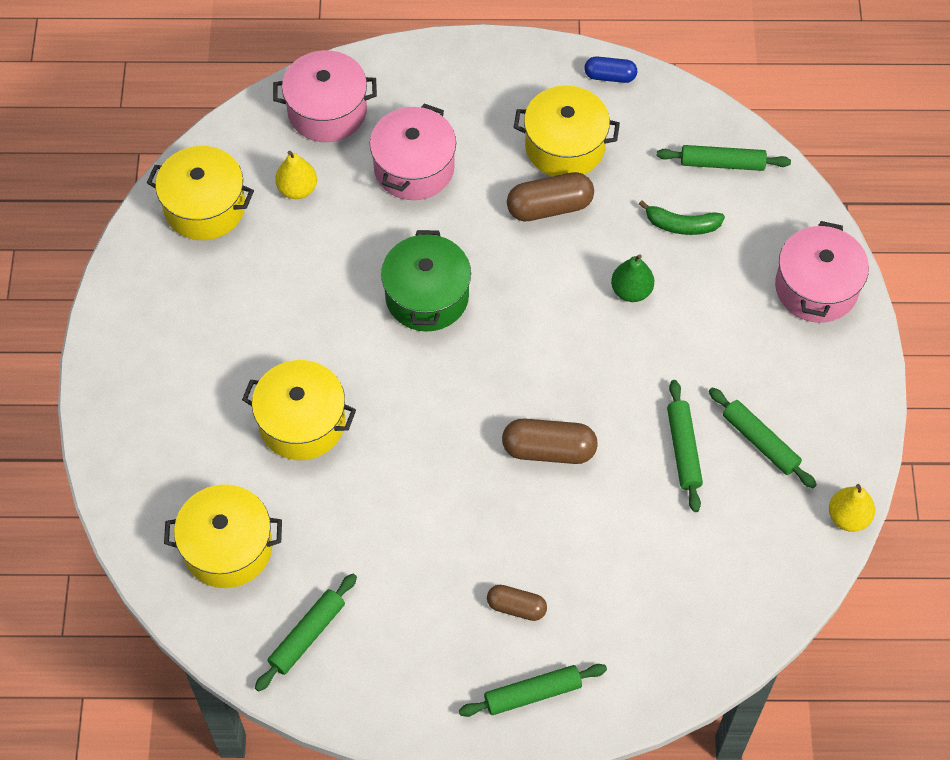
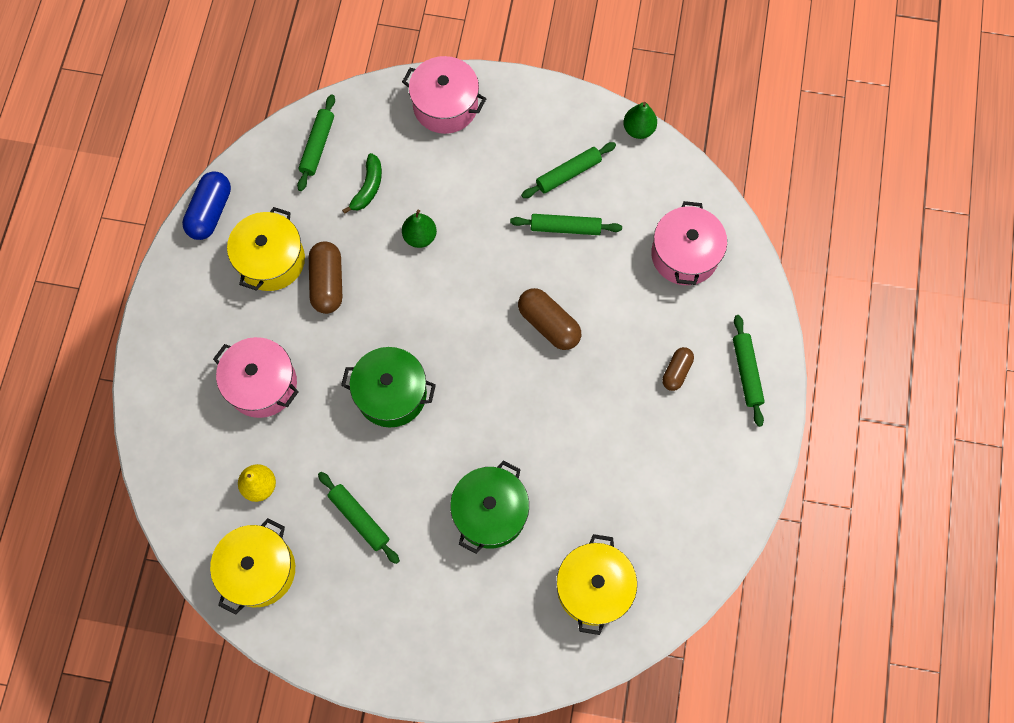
camera: 80 degrees left, 10 degrees up
yellow pot [242,360,356,460] -> green pot [450,461,529,554]
green rolling pin [255,574,357,692] -> green rolling pin moved to [318,472,400,564]
pink pot [273,50,377,142] -> pink pot moved to [651,201,727,285]
brown capsule [502,418,598,464] -> brown capsule turned 60 degrees counterclockwise [518,288,581,350]
blue capsule [584,56,637,83] -> blue capsule [182,171,231,240], size x1.61
yellow pear [829,484,875,532] -> green pear [623,102,657,139]

